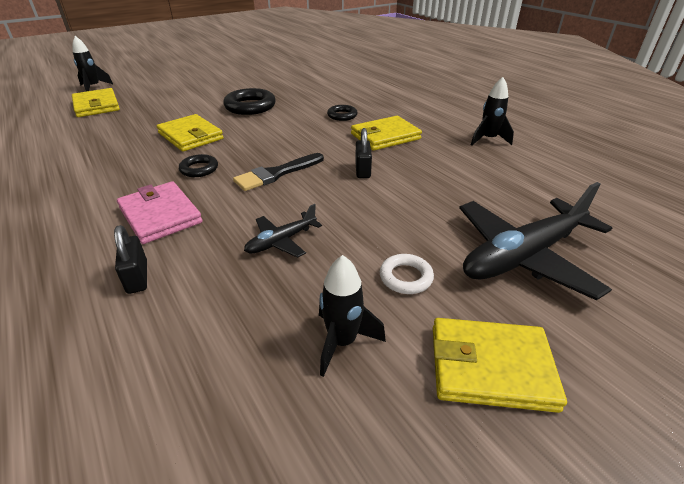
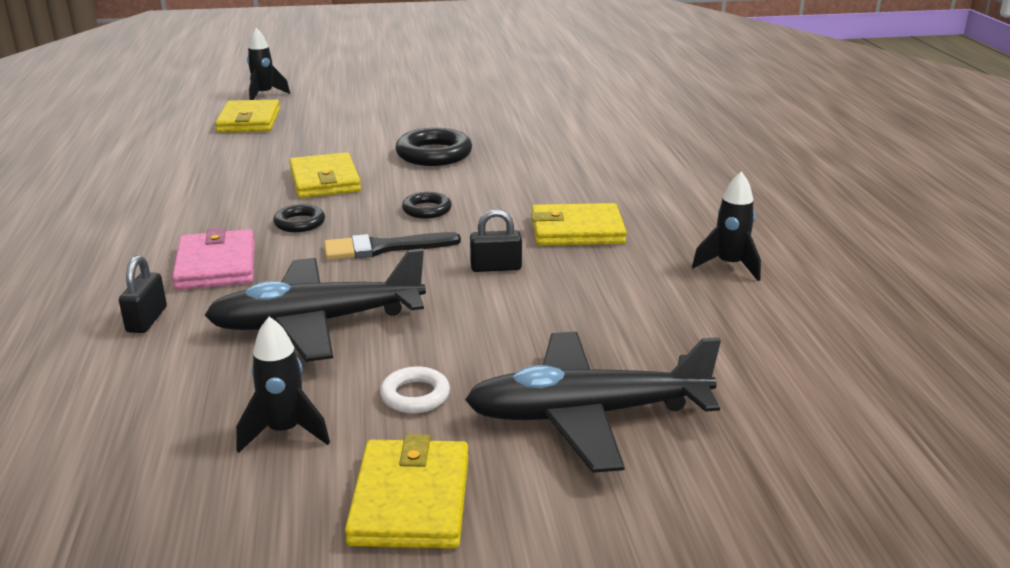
camera: 25 degrees right, 10 degrees down
black plane [244,204,322,258] -> black plane [204,249,426,362], size x2.02
black ring [327,105,358,121] -> black ring moved to [402,192,452,219]
black padlock [355,128,372,178] -> black padlock turned 60 degrees clockwise [470,209,522,272]
yellow wallet [433,318,567,413] -> yellow wallet turned 60 degrees clockwise [345,434,469,549]

